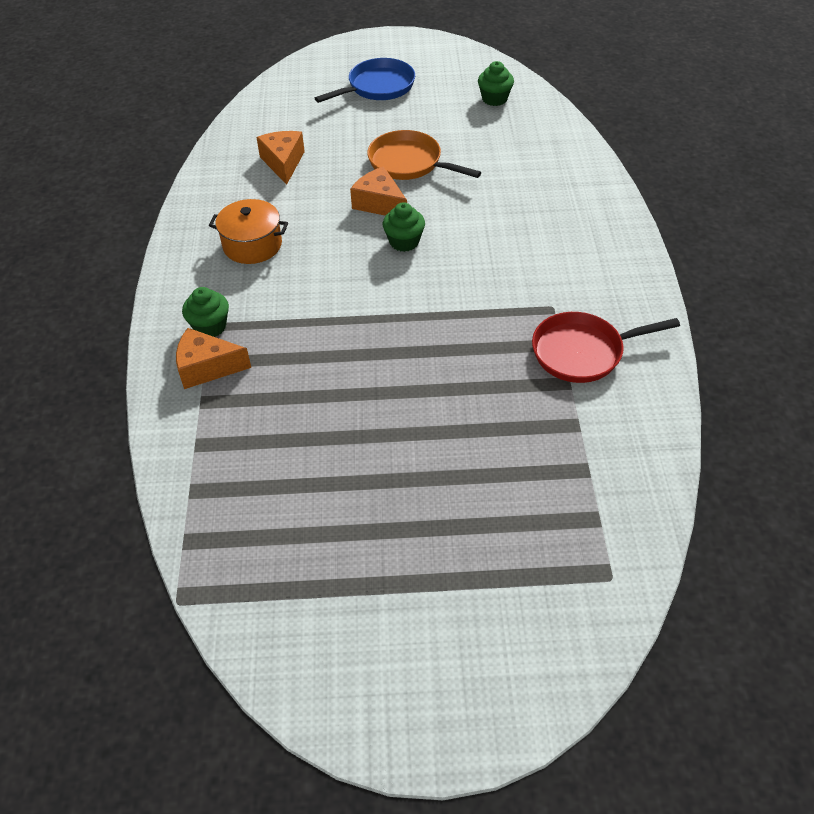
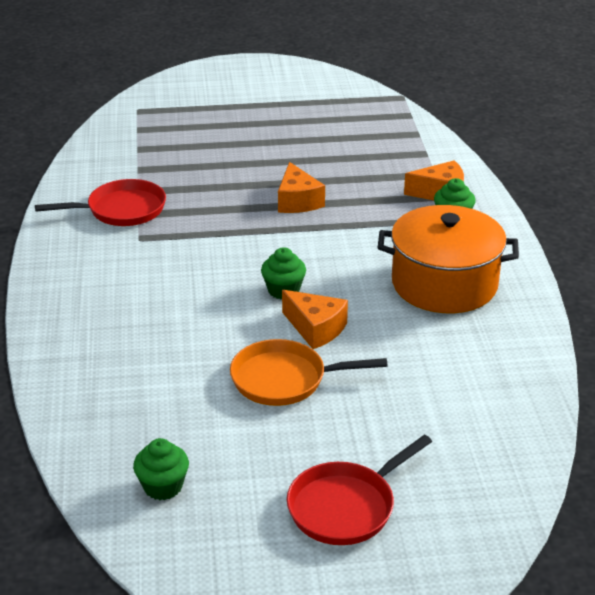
camera: 175 degrees right, 15 degrees down
orange pot [209,199,288,264] -> orange pot [378,205,519,313], size x1.68
orange cheese [256,131,305,185] -> orange cheese moved to [278,162,325,213]
blue pan [315,58,415,103] -> red pan [287,435,432,545]
orange pan [367,130,481,180] -> orange pan turned 150 degrees clockwise [230,339,388,406]

